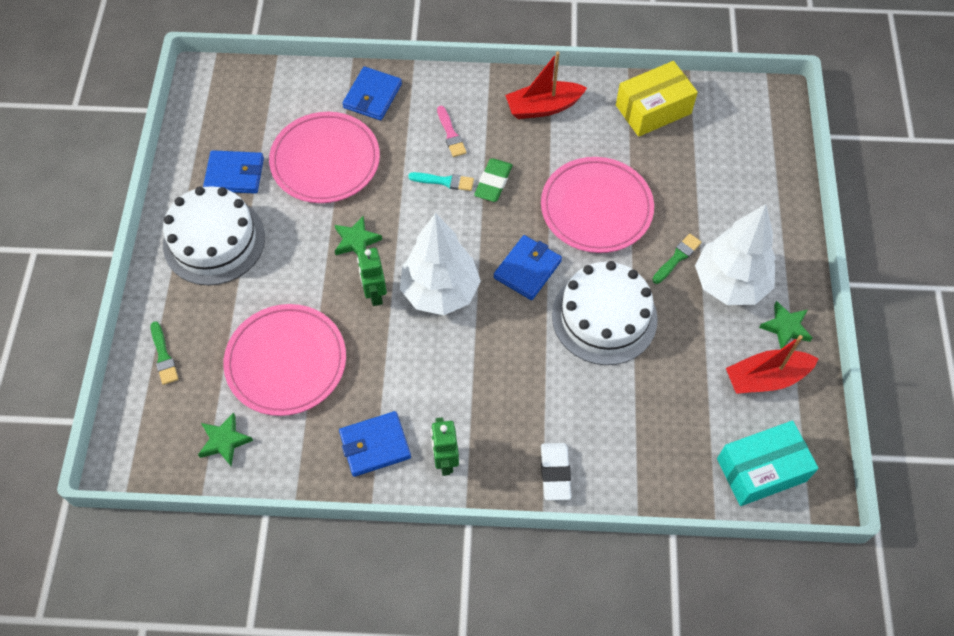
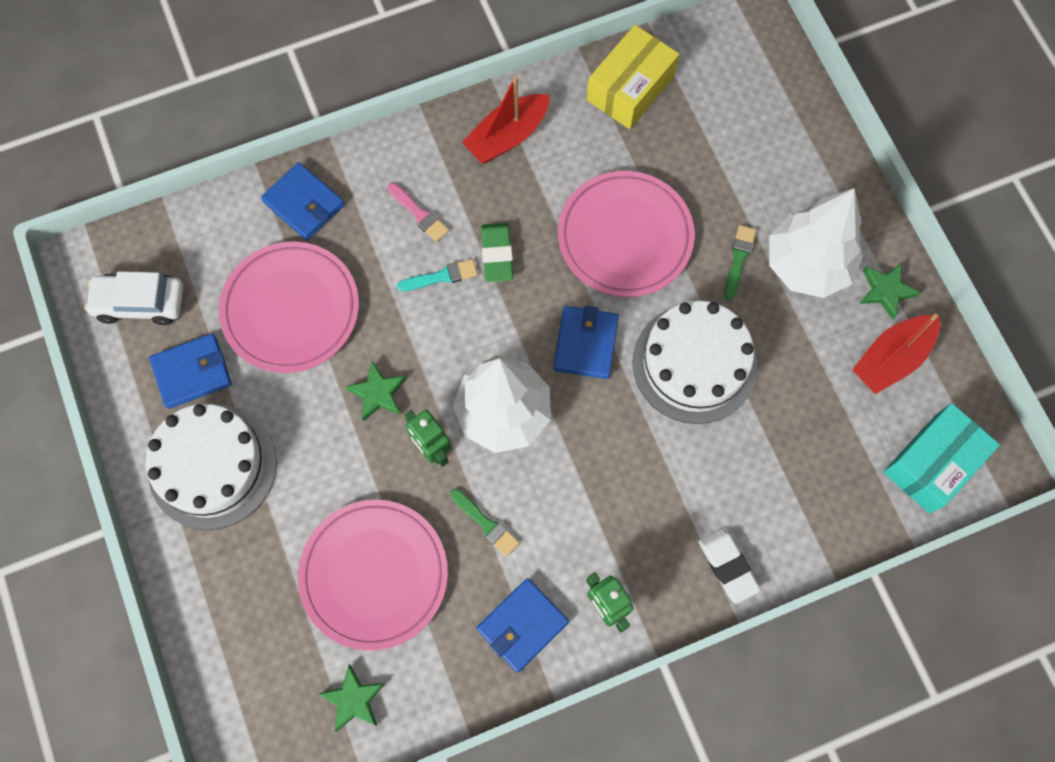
camera: 25 degrees left, 10 degrees up
green brush [151,321,178,385] -> green brush moved to [450,489,519,556]
blue wallet [342,67,402,120] -> blue wallet turned 45 degrees counterclockwise [261,162,345,240]
none -> white car [84,271,183,325]

